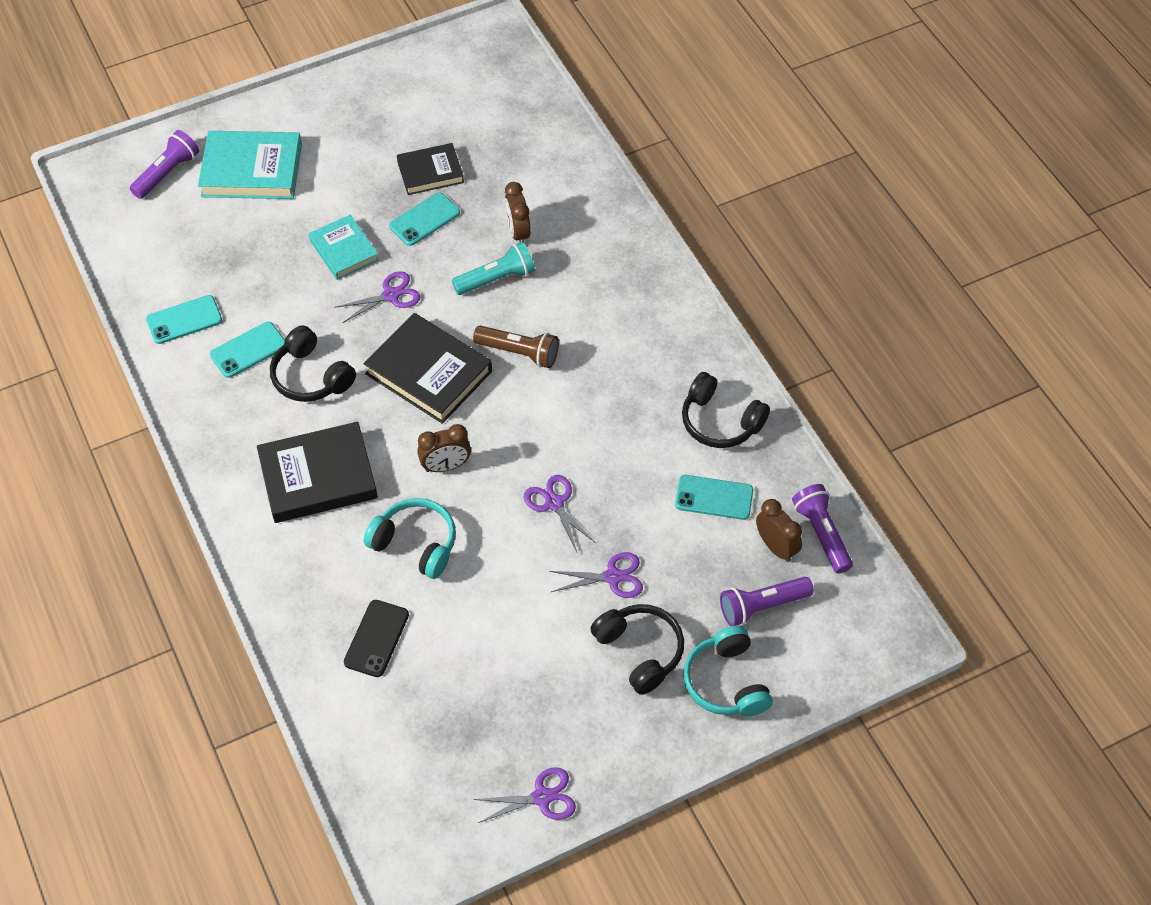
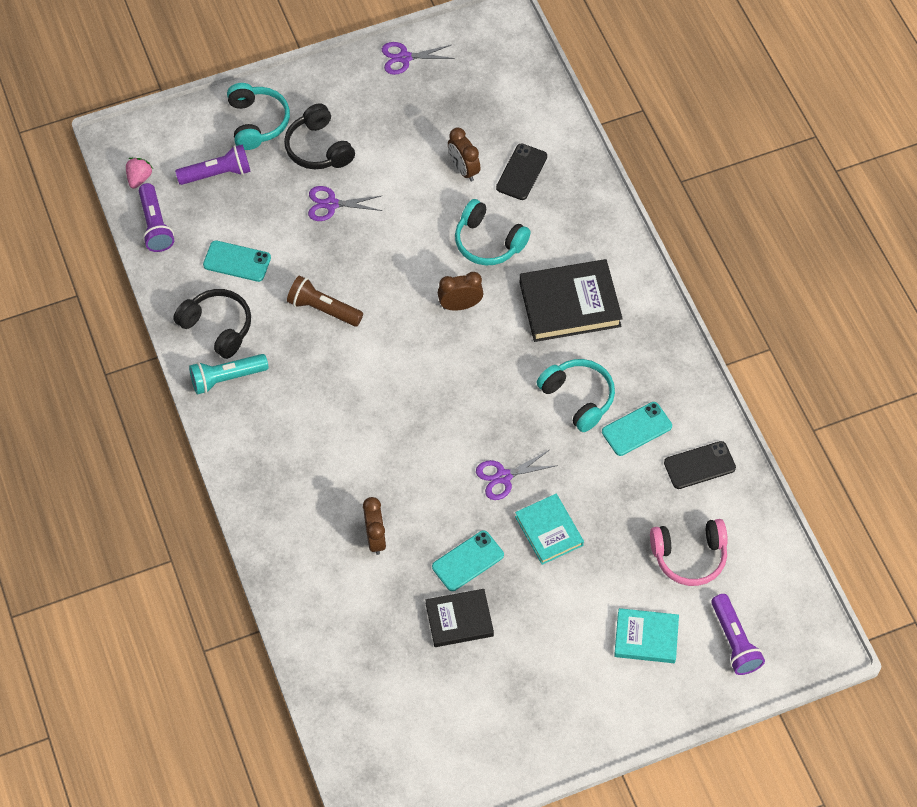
camera: 175 degrees left, 5 degrees up
purple flashlight [130,130,199,199] -> purple flashlight turned 60 degrees counterclockwise [711,594,765,675]
turquoise phone [146,295,222,344] -> black phone [664,441,736,489]
turquoise book [198,131,302,199] -> turquoise book [614,608,679,663], size x0.62
black headphones [270,325,356,402] -> turquoise headphones [536,359,615,432]
black book [363,313,492,424] -> none
turquoise flashlight [452,242,535,295] -> turquoise flashlight moved to [189,354,269,395]
brown flashlight [473,326,559,368] -> brown flashlight moved to [287,276,363,326]
purple scissors [524,475,597,552] -> none
brown clock [756,499,802,562] -> brown clock moved to [448,128,480,181]
none -> pink strawberry [126,158,152,189]
none -> pink headphones [650,519,728,586]

